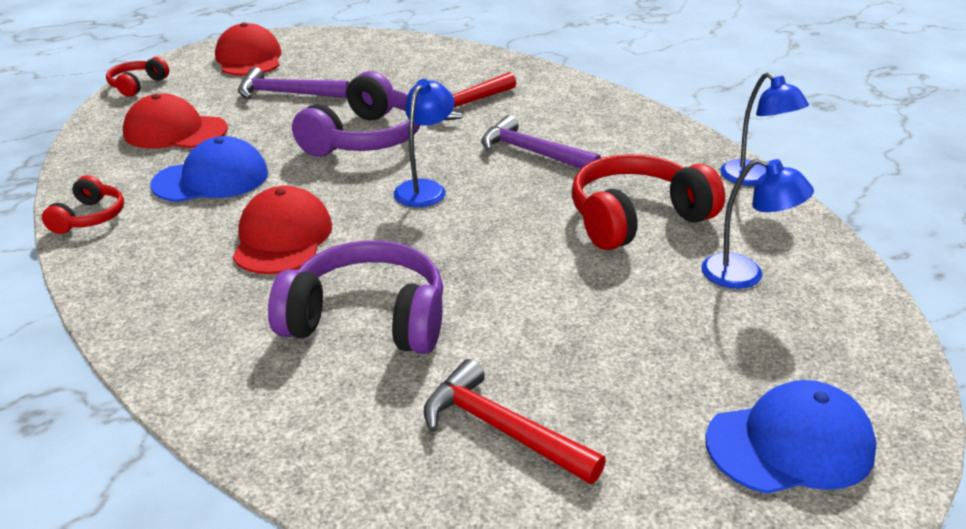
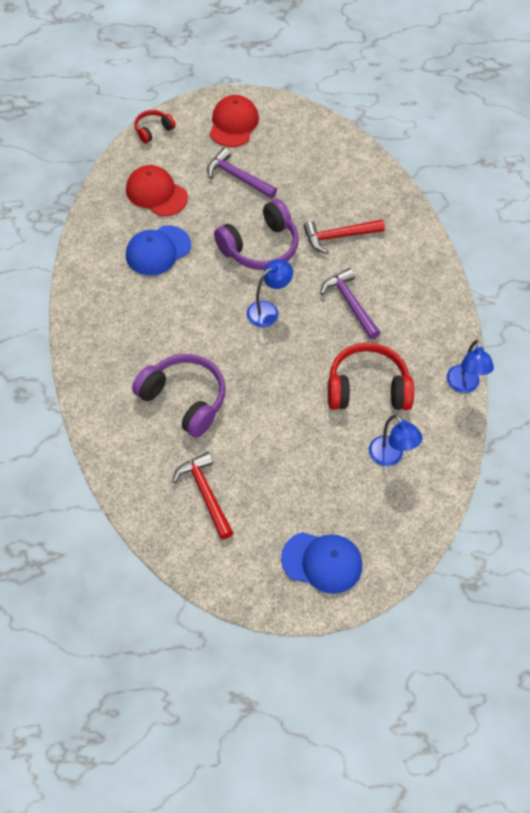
camera: 25 degrees right, 25 degrees up
red headphones [42,175,124,234] -> none
blue cap [150,136,268,202] -> blue cap turned 135 degrees clockwise [126,225,191,275]
red cap [233,186,332,274] -> none

